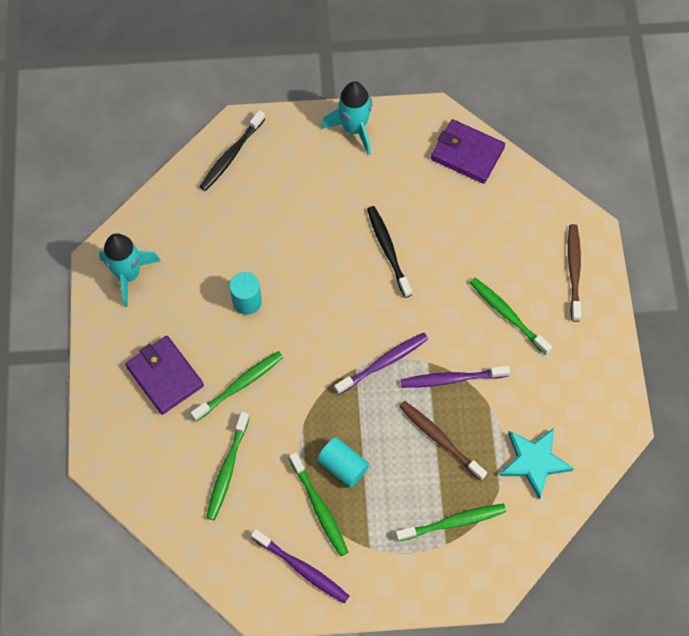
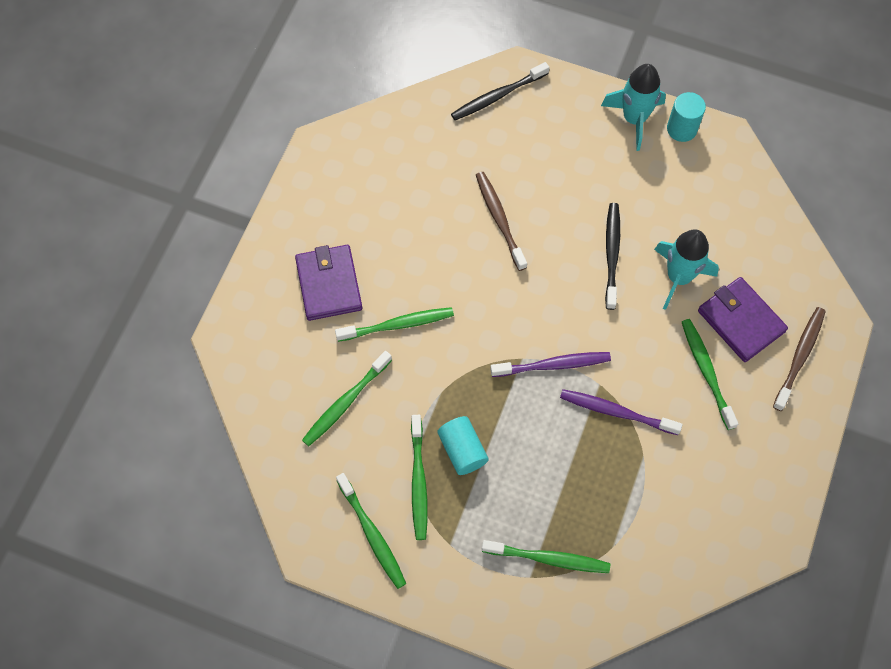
camera: 25 degrees right, 0 degrees up
turquoise rocket [99,233,160,307] -> turquoise rocket moved to [654,229,719,310]
turquoise cylinder [230,272,262,315] -> turquoise cylinder moved to [667,92,706,142]
purple toothbrush [251,529,349,604] -> green toothbrush [336,473,406,589]
brown toothbrush [399,401,487,481] -> brown toothbrush moved to [476,172,527,271]
purple wallet [431,119,505,184] -> purple wallet moved to [698,277,788,362]
turquoise star [499,428,574,499] -> none

